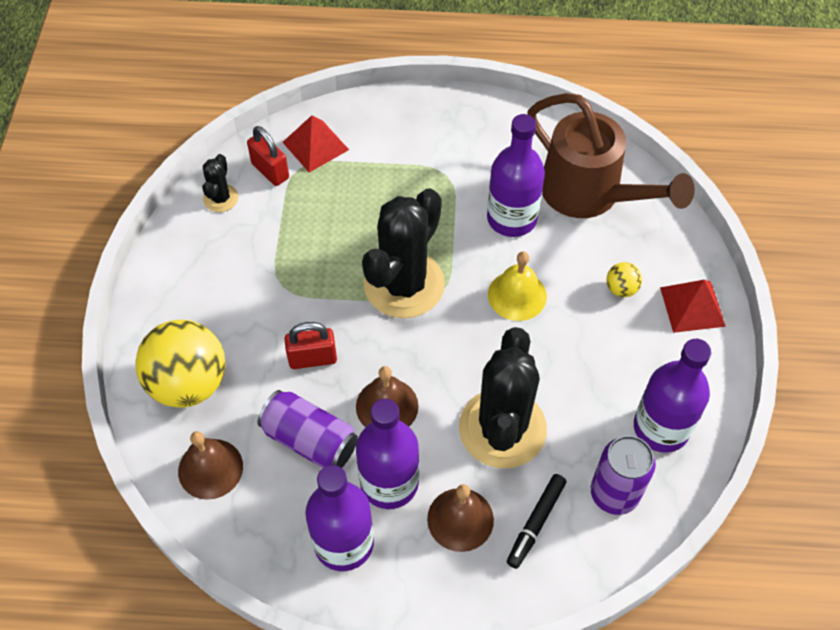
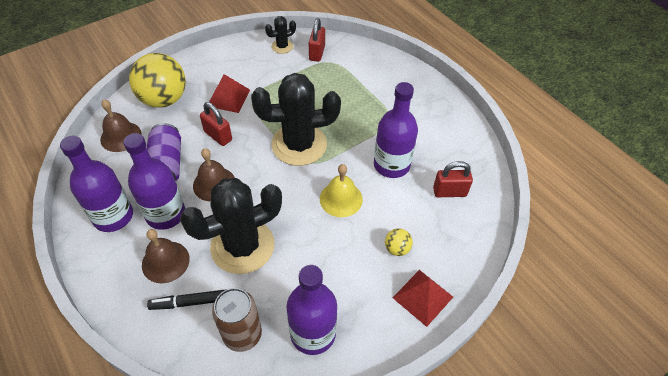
camera: 50 degrees right, 5 degrees down
red pyramid [282,115,349,173] -> red pyramid moved to [209,74,250,113]
brown watering can [527,93,695,218] -> red padlock [433,161,473,197]
purple can [591,435,656,515] -> brown can [212,288,262,352]

